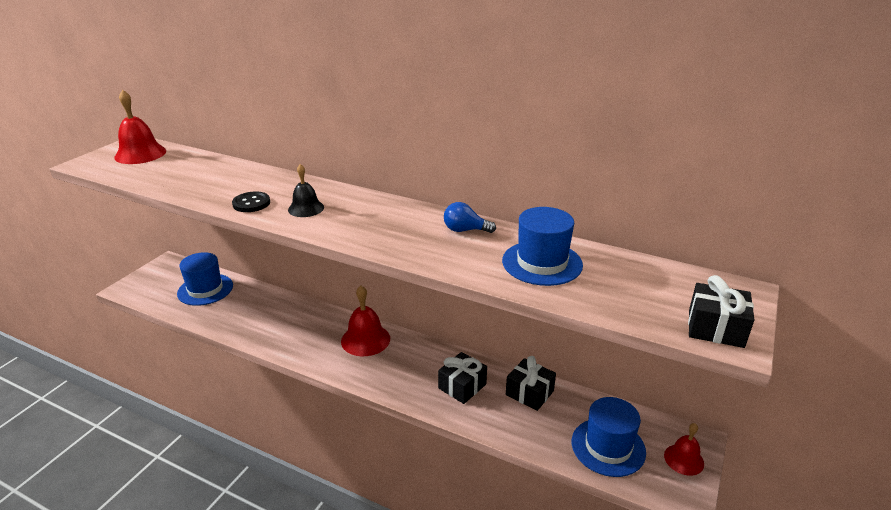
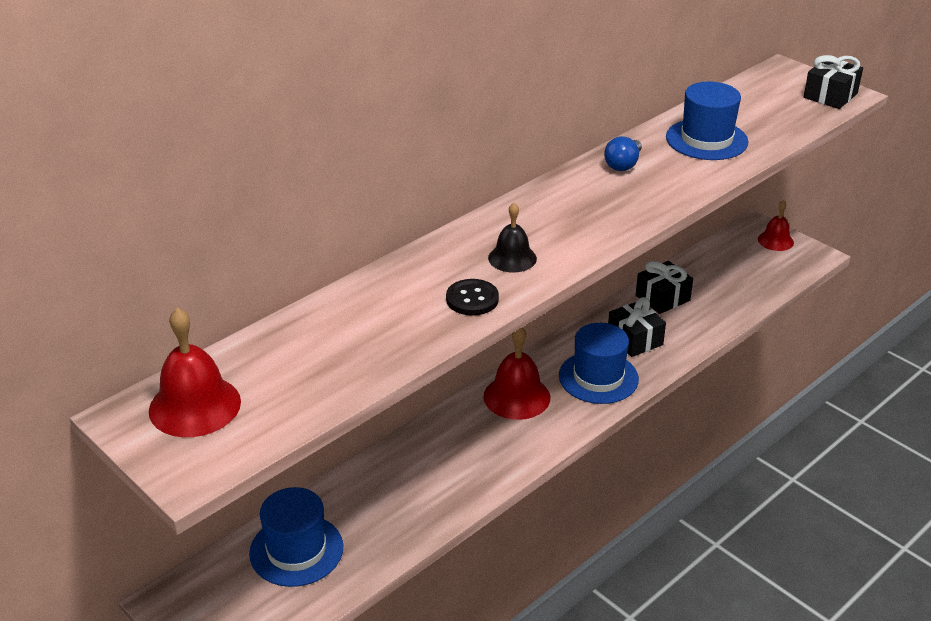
camera: 70 degrees left, 5 degrees up
blue hat [572,397,646,477] -> blue hat moved to [559,323,639,404]

